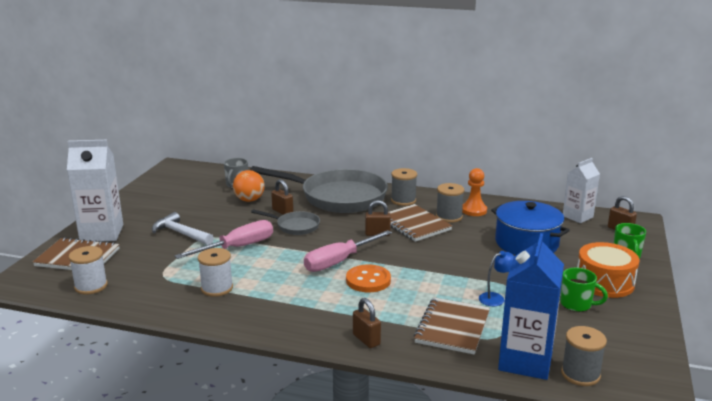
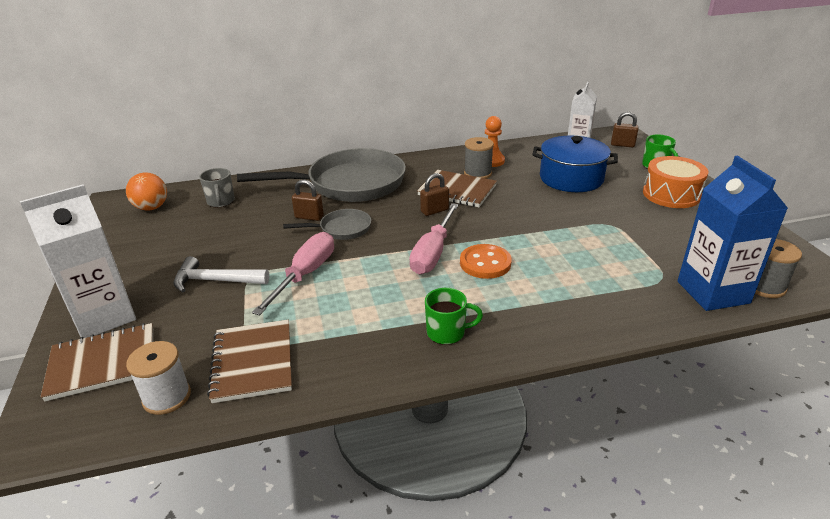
camera: 30 degrees left, 10 degrees up
white spool [198,248,233,297] -> none
orange ball [233,170,265,202] -> orange ball moved to [126,172,167,211]
brown padlock [353,298,381,348] -> none
grey spool [391,168,417,206] -> none
brown notebook [414,297,490,355] -> brown notebook moved to [207,320,292,403]
blue lamp [479,251,514,306] -> none
green mug [560,268,608,312] -> green mug moved to [425,288,483,345]

